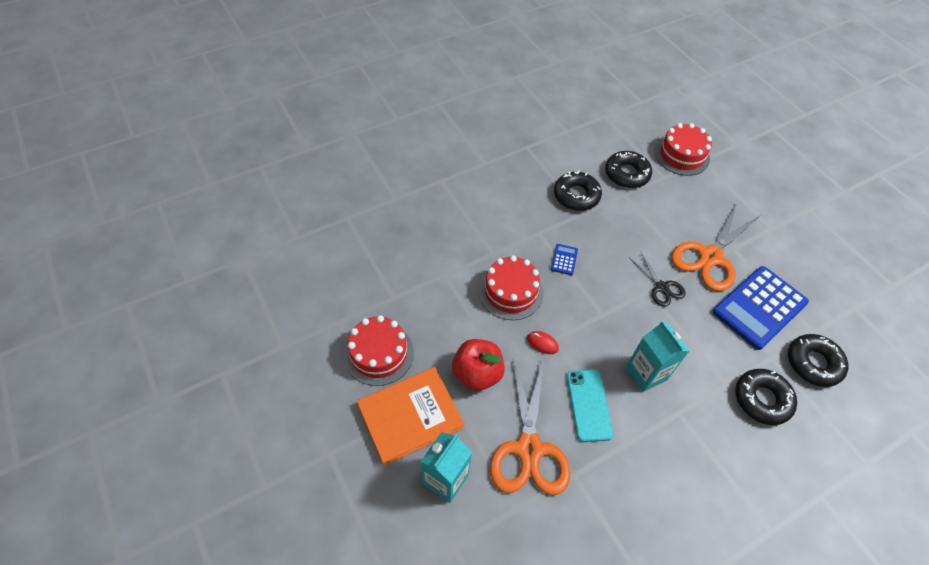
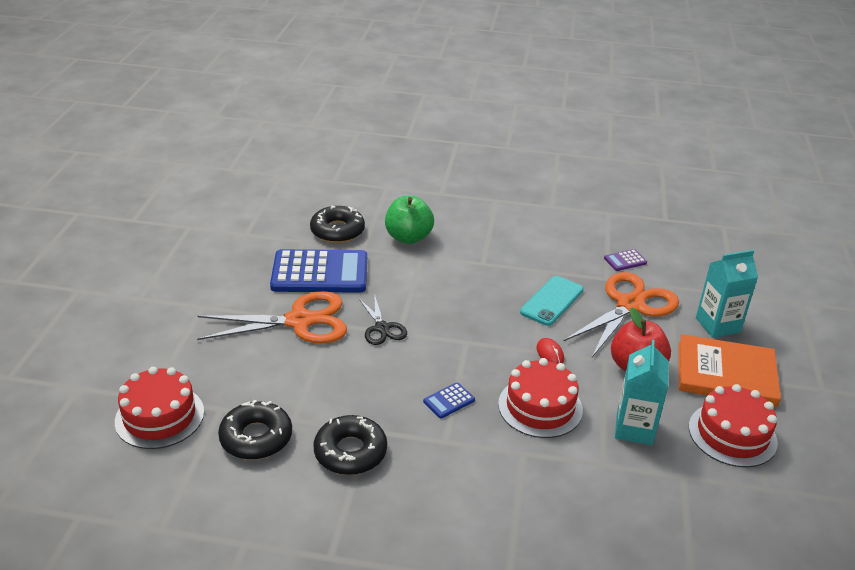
camera: 140 degrees left, 20 degrees down
turquoise carton [626,321,689,392] -> turquoise carton moved to [615,339,669,445]
black scissors [629,251,686,307] -> black scissors turned 150 degrees clockwise [358,294,407,345]
black donut [735,369,797,425] -> green apple [385,196,434,244]
none -> purple calculator [604,249,647,271]

